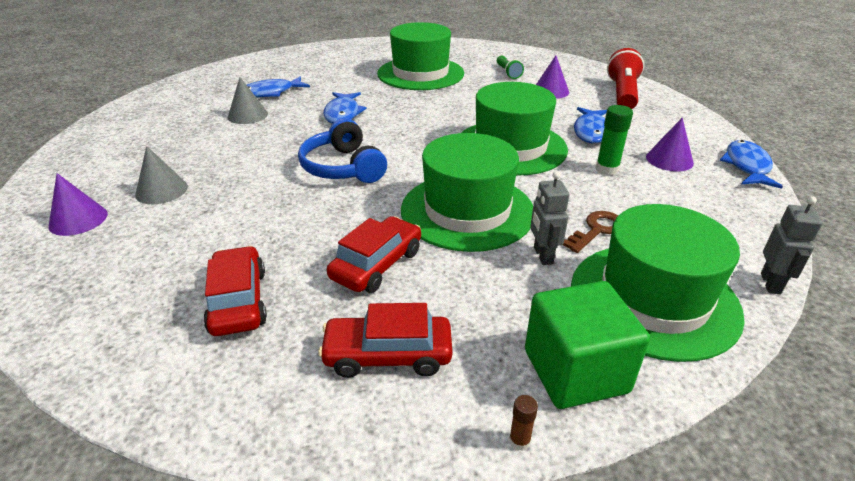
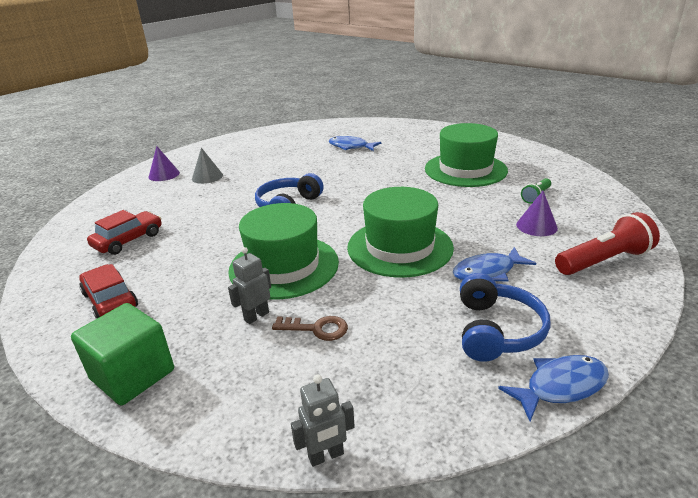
camera: 55 degrees right, 5 degrees down
grey cone [228,77,268,124] -> none
blue fish [323,92,367,124] -> none
red car [327,216,421,293] -> none
brown glue stick [509,395,538,451] -> none
green hat [571,204,745,362] -> none
green glue stick [595,105,633,176] -> none
purple cone [646,118,694,171] -> blue headphones [460,273,550,362]

